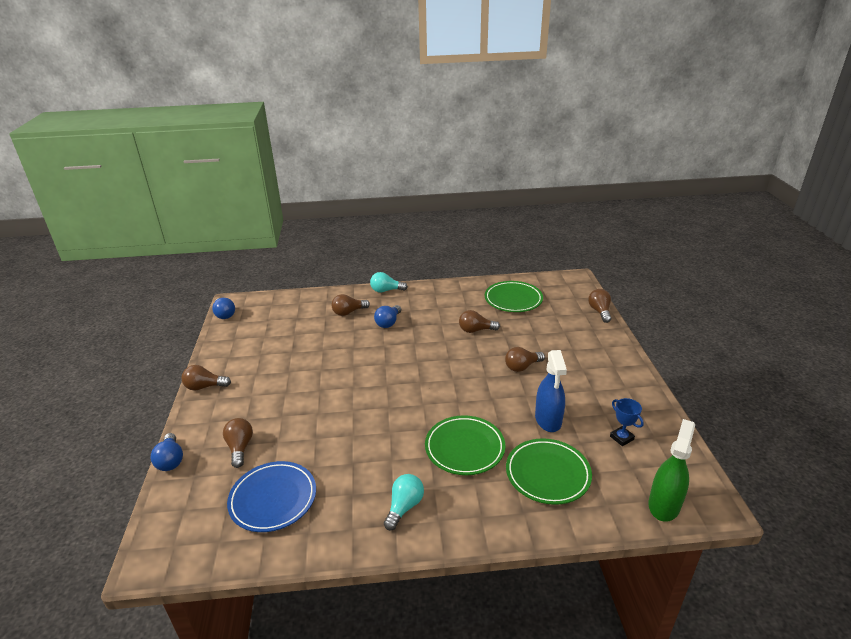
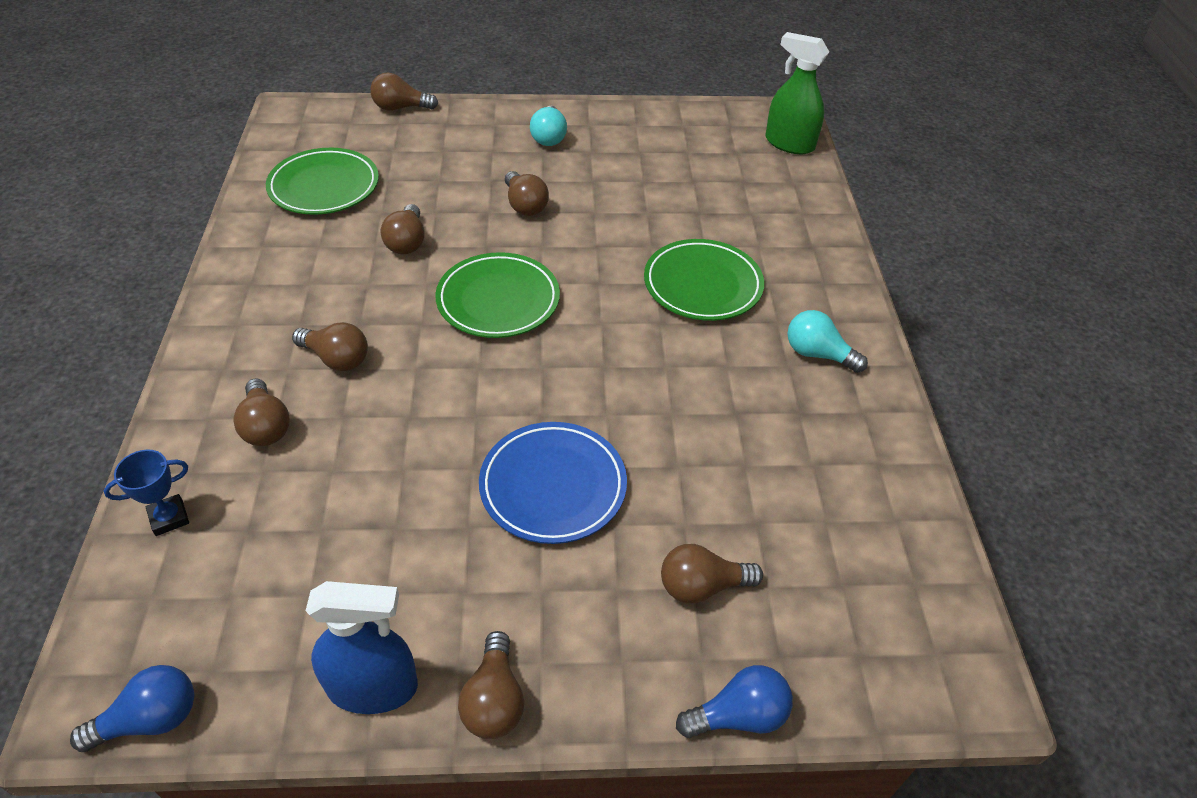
camera: 90 degrees left, 15 degrees up
blue plate [227,461,316,532] -> blue plate moved to [479,422,627,544]
turquoise light bulb [370,272,408,293] -> turquoise light bulb moved to [530,106,567,146]
blue light bulb [374,305,401,328] -> brown light bulb [292,322,368,371]
green plate [506,438,592,505] -> green plate moved to [435,252,560,338]
blue spray bottle [535,350,567,432] -> blue spray bottle moved to [306,581,418,714]
blue trophy [610,398,644,446] -> blue trophy moved to [104,450,189,536]

